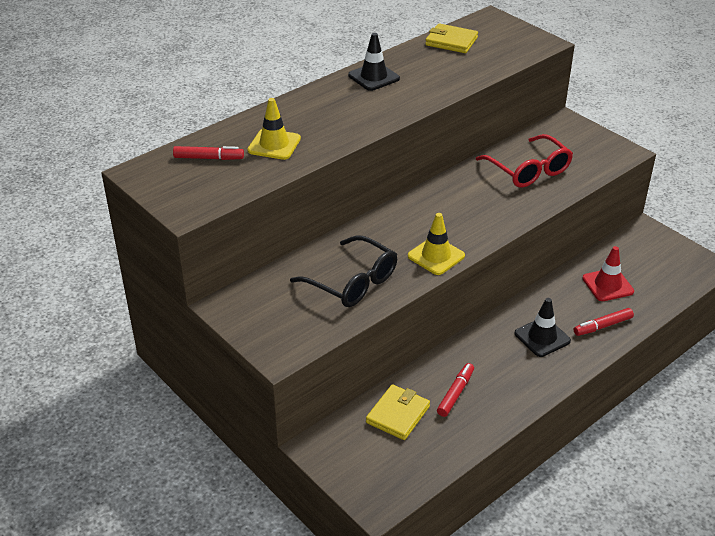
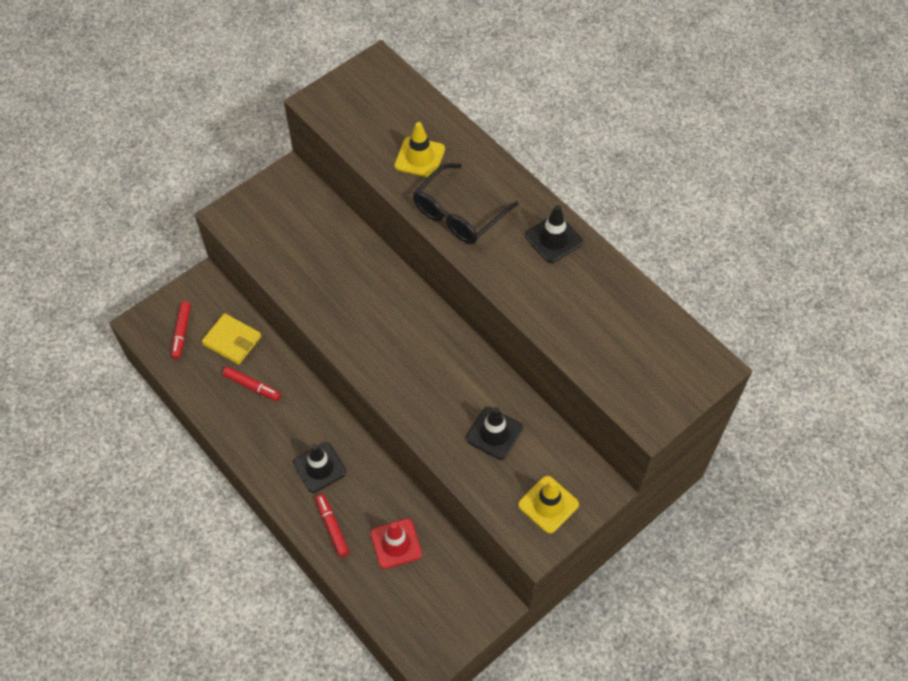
camera: 90 degrees right, 20 degrees up
red marker [173,146,244,160] -> red marker moved to [171,302,191,359]
black glasses [290,235,397,307] -> black glasses moved to [413,163,519,244]
yellow traffic cone [408,213,465,275] -> yellow traffic cone moved to [518,476,579,534]
yellow wallet [425,23,478,53] -> none
red glasses [476,134,573,188] -> black traffic cone [466,407,523,460]

